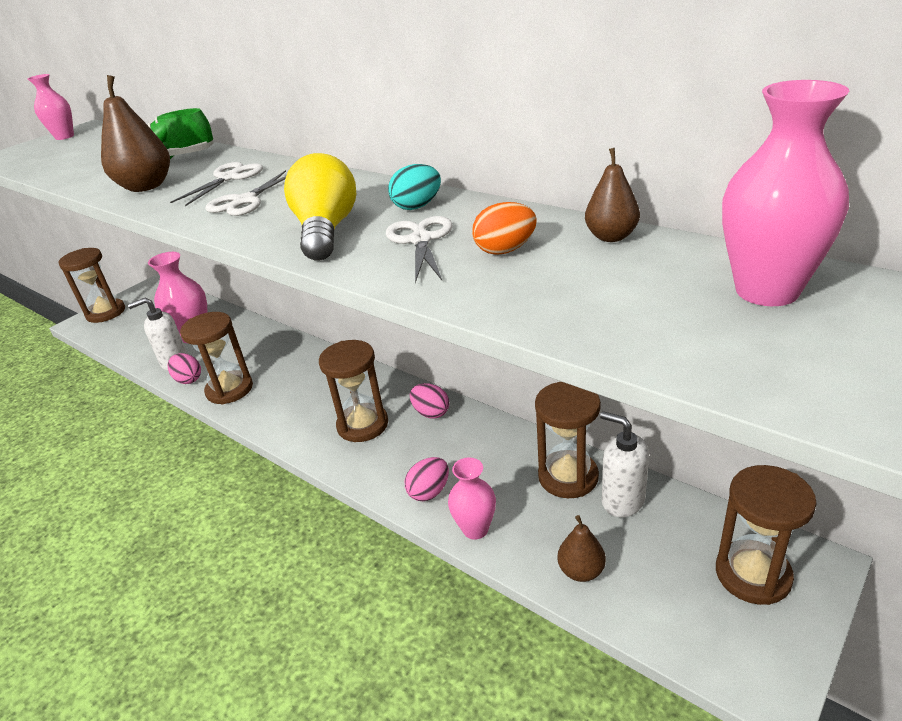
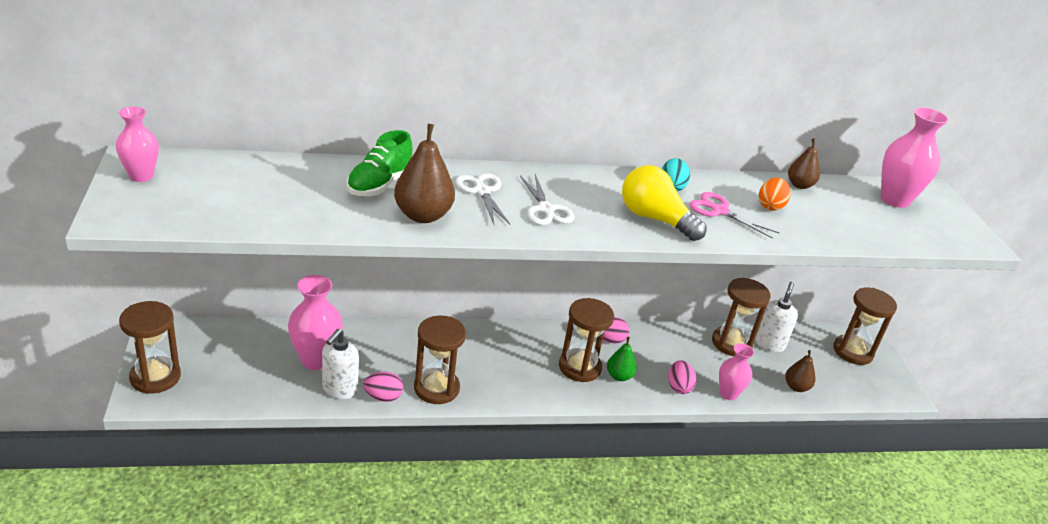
camera: 55 degrees left, 0 degrees up
white scissors [386,216,453,283] -> pink scissors [690,192,779,239]
white soap dispenser [600,411,649,517] -> white soap dispenser turned 120 degrees clockwise [755,282,798,352]
none -> green pear [607,337,637,381]

